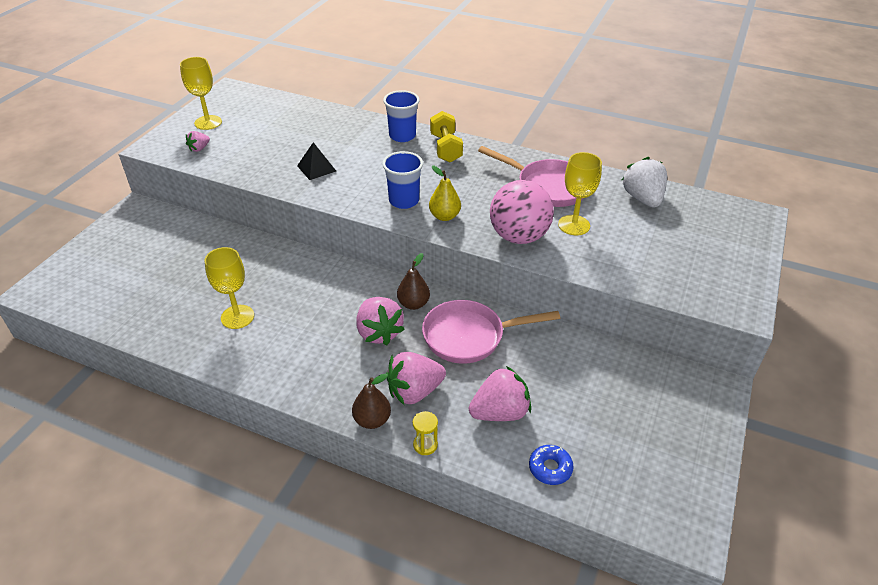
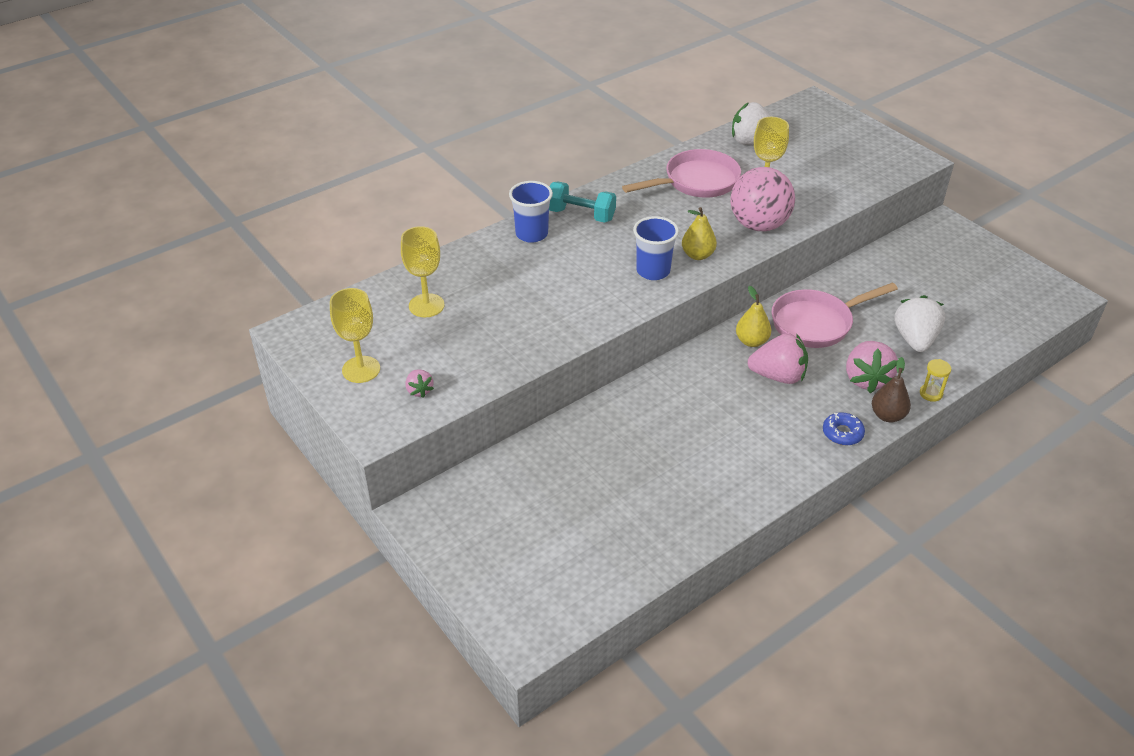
camera: 60 degrees left, 0 degrees up
yellow goblet [205,247,254,329] -> yellow goblet moved to [401,226,445,317]
black pyramid [297,142,336,180] -> none
brown pear [397,253,430,310] -> yellow pear [736,286,771,347]
pink pan [422,300,560,364] -> pink pan turned 45 degrees clockwise [771,282,898,348]
yellow dumbbell [430,111,463,163] -> turquoise dumbbell [549,182,616,223]
pink strawberry [469,366,531,421] -> white strawberry [894,295,945,352]
blue donut [529,445,574,485] -> blue donut moved to [823,412,865,445]

